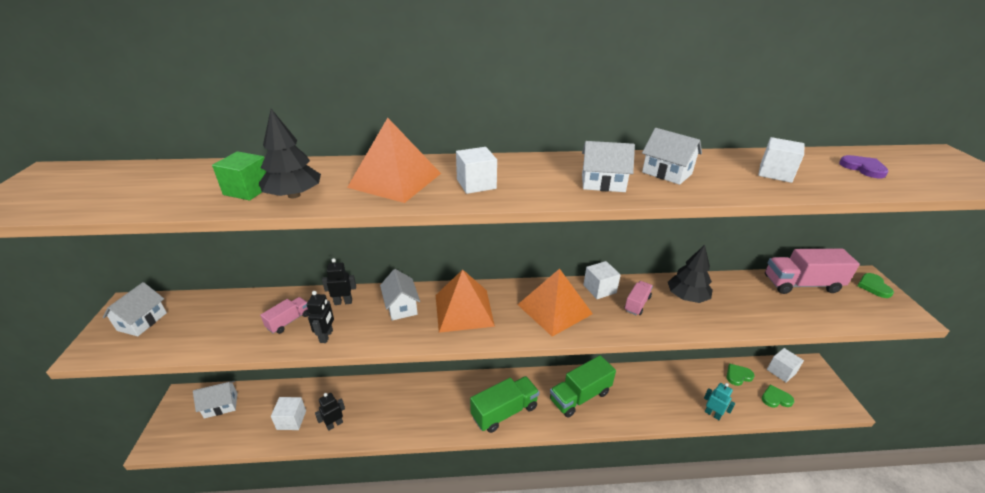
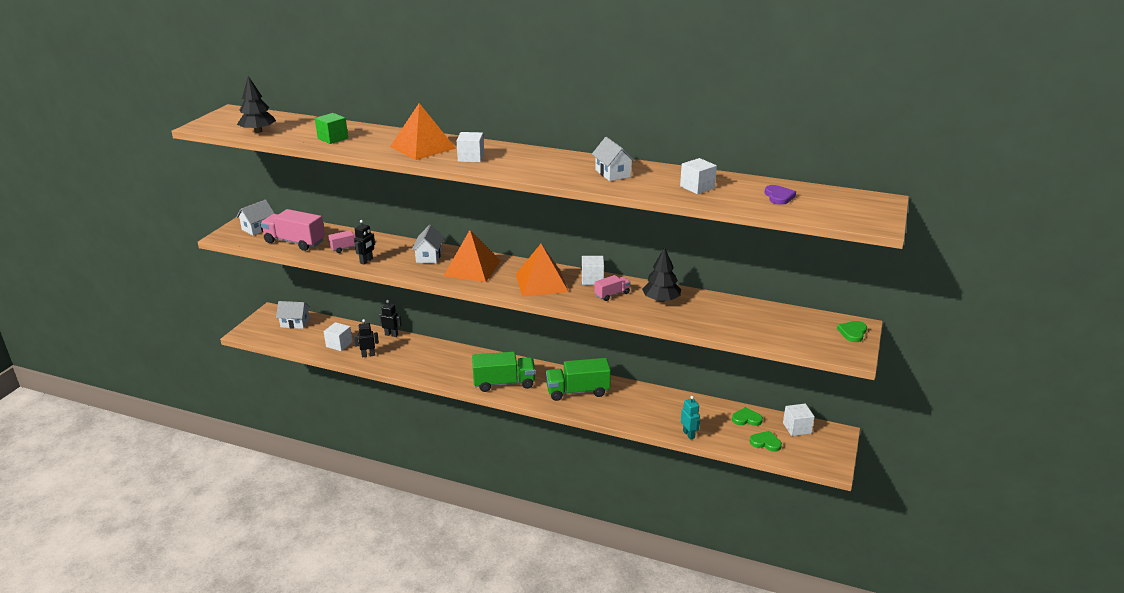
camera: 25 degrees right, 5 degrees down
black tree [259,109,321,198] -> black tree moved to [237,76,276,133]
black robot [322,258,356,305] -> black robot moved to [379,300,402,337]
white house [582,141,635,192] -> none
pink truck [765,248,860,294] -> pink truck moved to [261,209,325,251]

